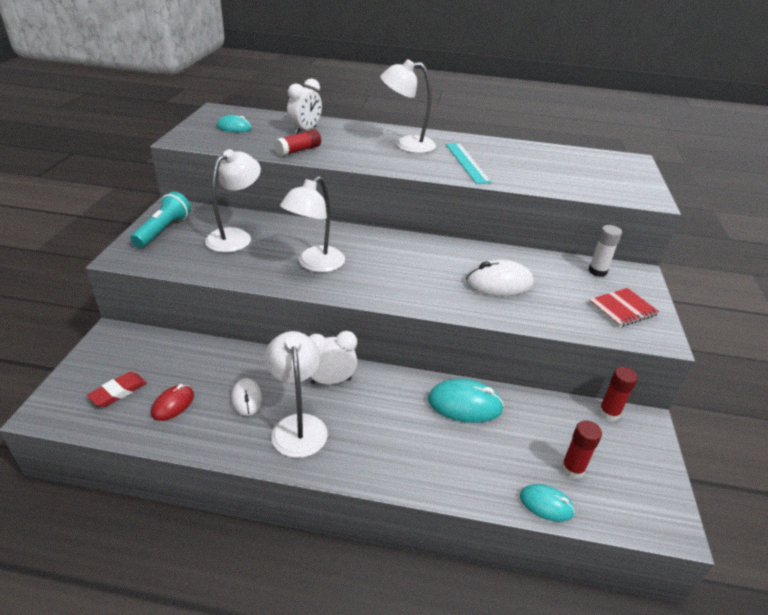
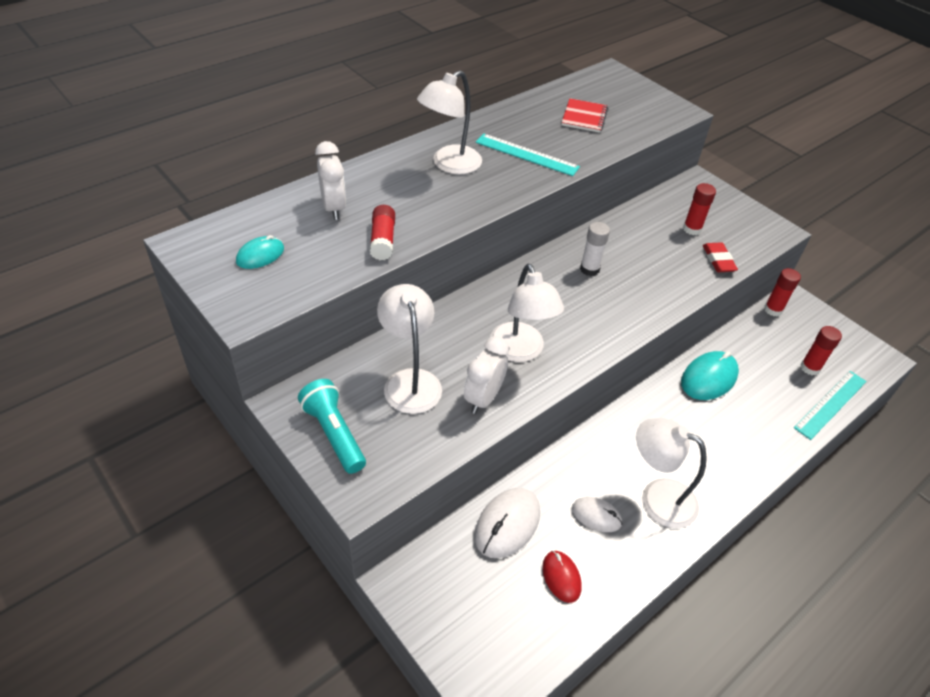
camera: 50 degrees left, 10 degrees up
red eraser [87,372,147,407] -> red eraser moved to [703,242,738,272]
white clock [309,331,357,385] -> white clock moved to [464,336,509,414]
white mouse [466,259,534,296] -> white mouse moved to [474,488,540,558]
turquoise mouse [520,484,575,522] -> turquoise ruler [794,371,867,440]
white glue stick [589,225,622,277] -> white glue stick moved to [580,222,610,276]
red notebook [589,288,659,327] -> red notebook moved to [562,98,608,133]
none -> red glue stick [683,183,716,235]

